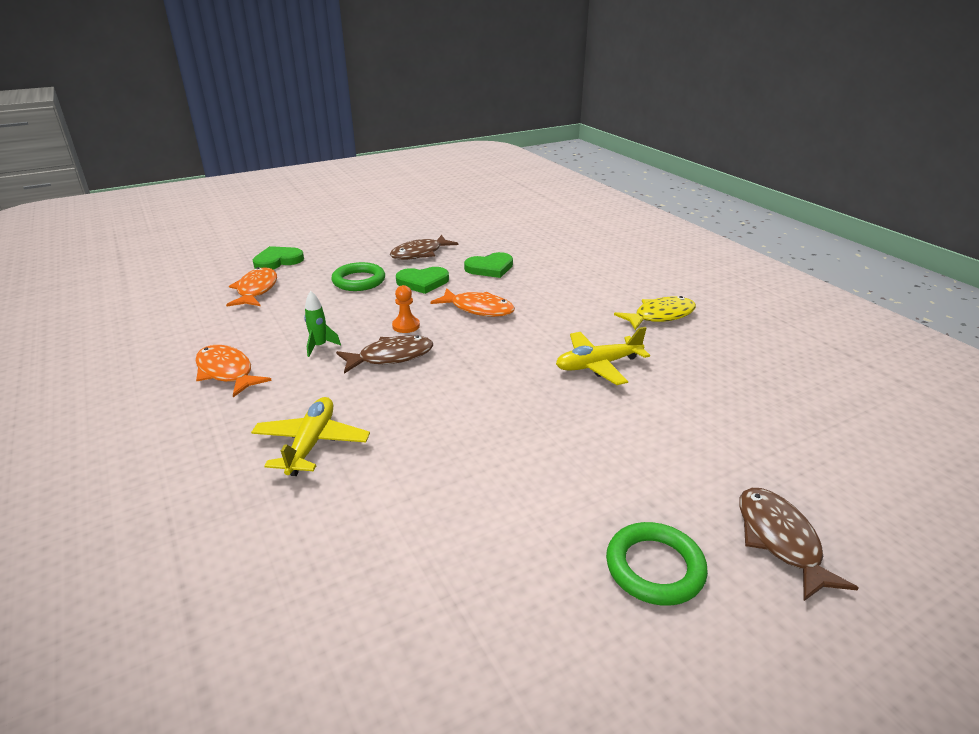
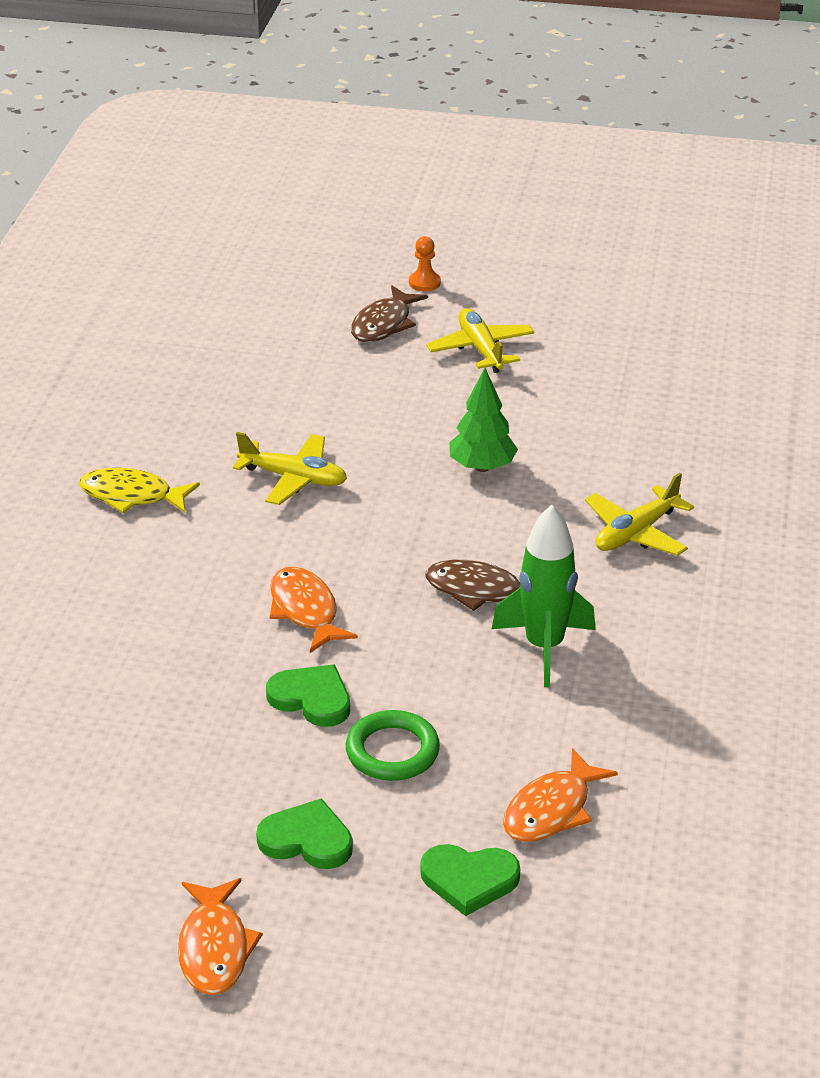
camera: 140 degrees left, 5 degrees up
orange fish [195,345,272,397] -> orange fish moved to [178,878,263,995]
green rocket [304,291,341,357] -> green rocket [492,505,596,687], size x2.05
brown fish [390,235,458,260] -> none
orange pawn [392,285,420,333] -> orange pawn moved to [409,236,441,291]
green heart [464,252,513,278] -> green heart moved to [256,798,353,869]
green ring [606,522,708,606] -> yellow plane [426,308,534,373]
none -> green tree [450,368,518,472]

